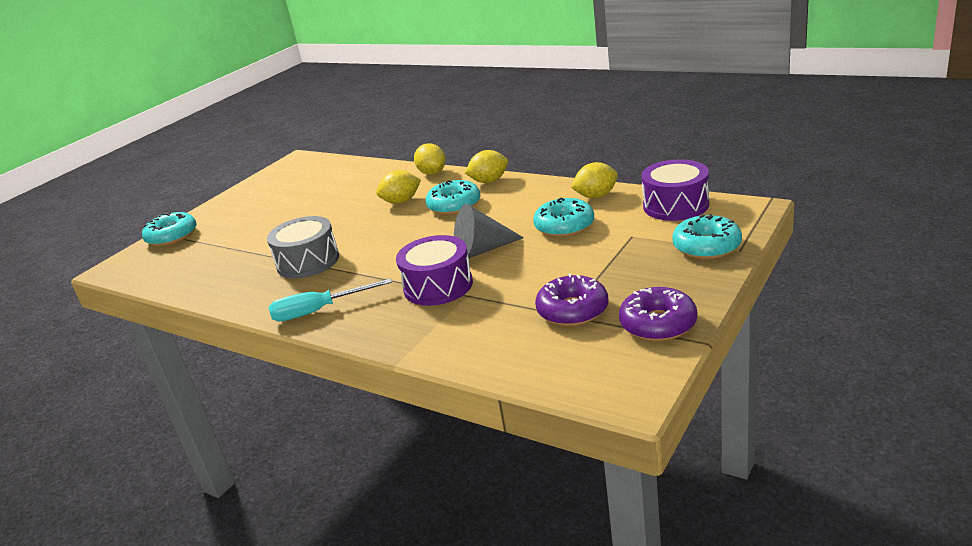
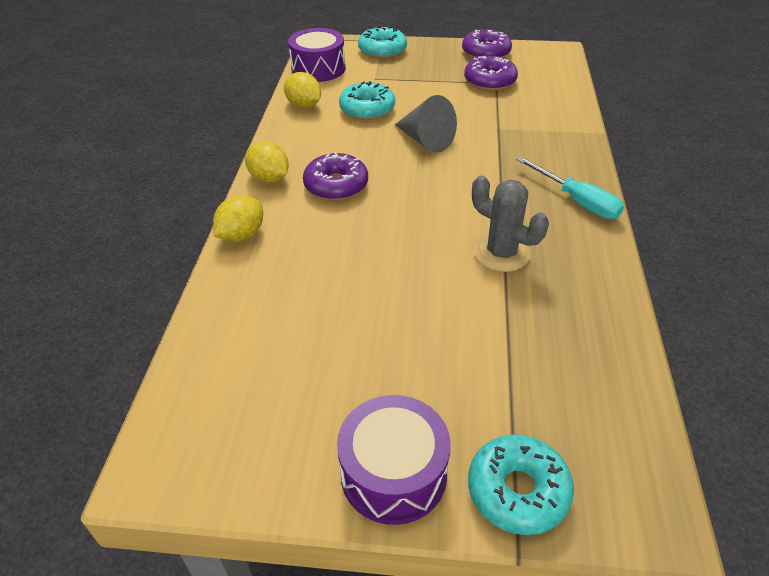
camera: 120 degrees left, 15 degrees up
grey drum [267,216,339,278] -> grey cactus [472,175,549,272]
yellow lemon [376,170,421,204] -> none
purple drum [396,235,473,306] -> purple drum moved to [337,395,451,525]
turquoise donut [426,180,481,215] -> purple donut [303,152,368,201]

